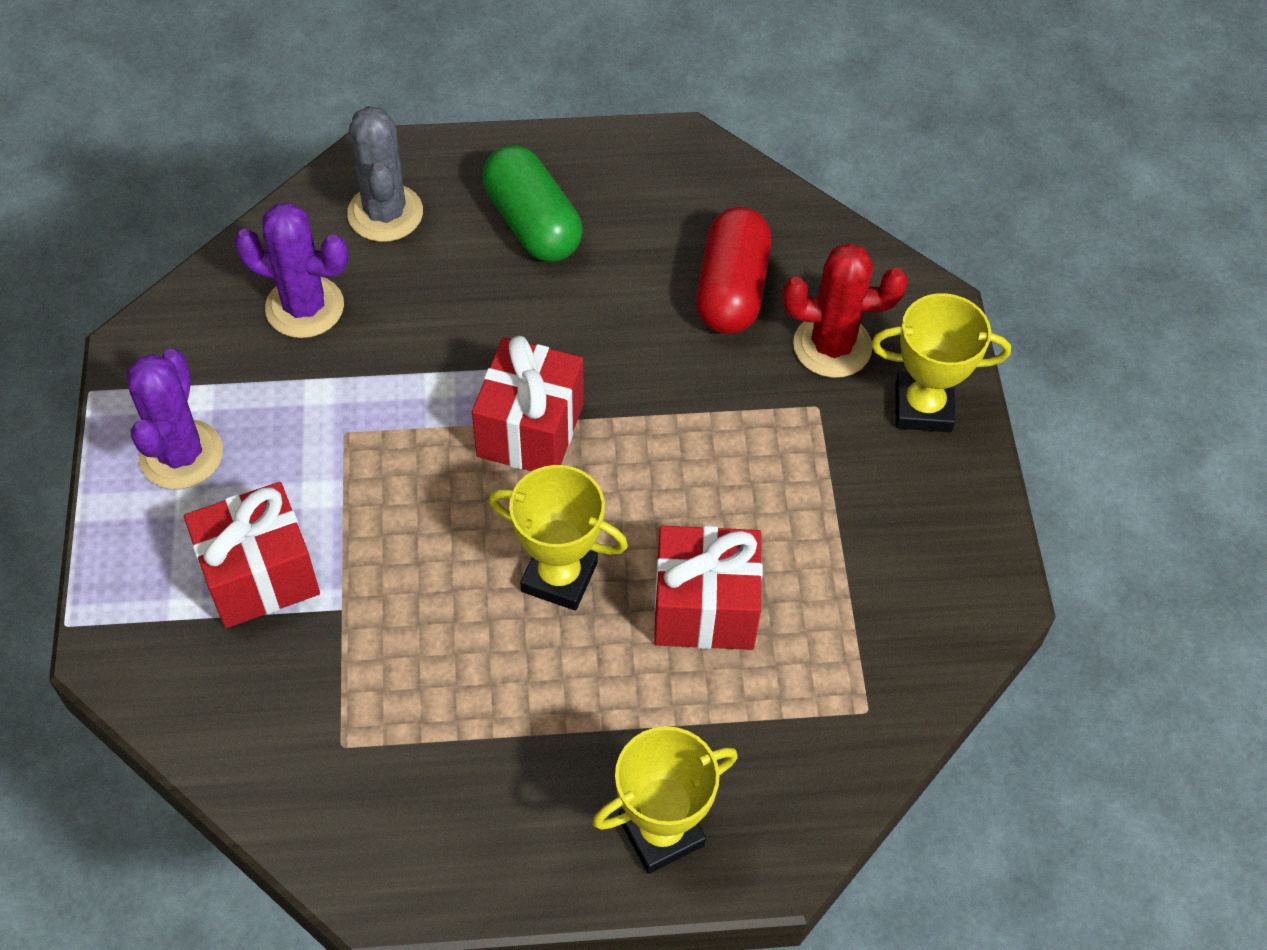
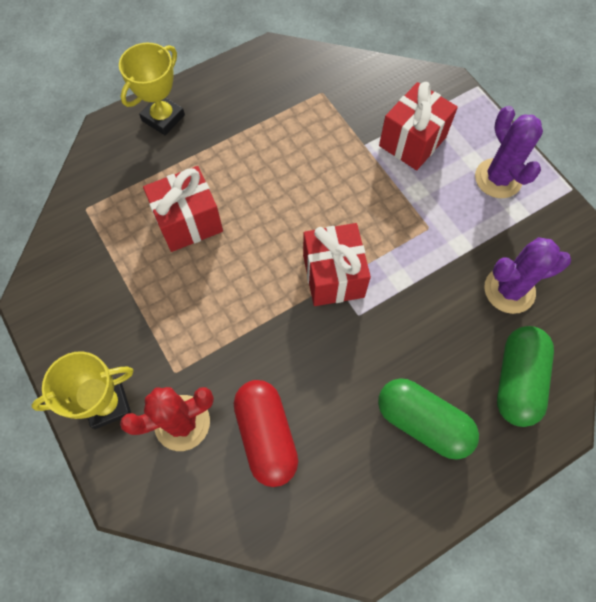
camera: 155 degrees right, 10 degrees up
grey cactus [347,106,423,242] -> green capsule [497,326,554,427]
yellow trophy [488,465,628,611] -> none

